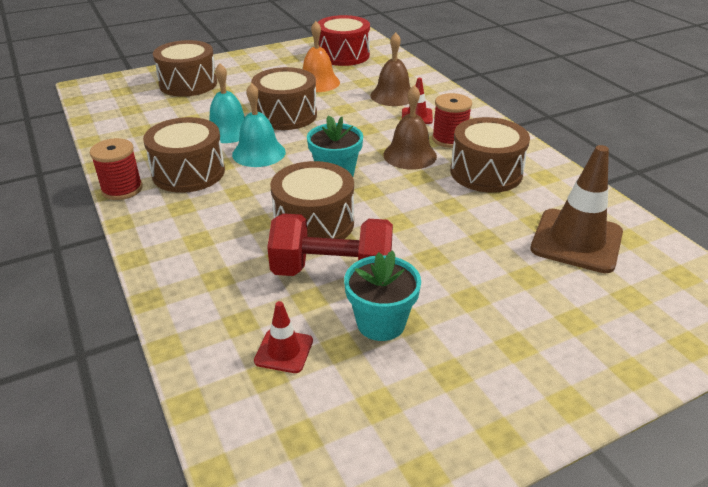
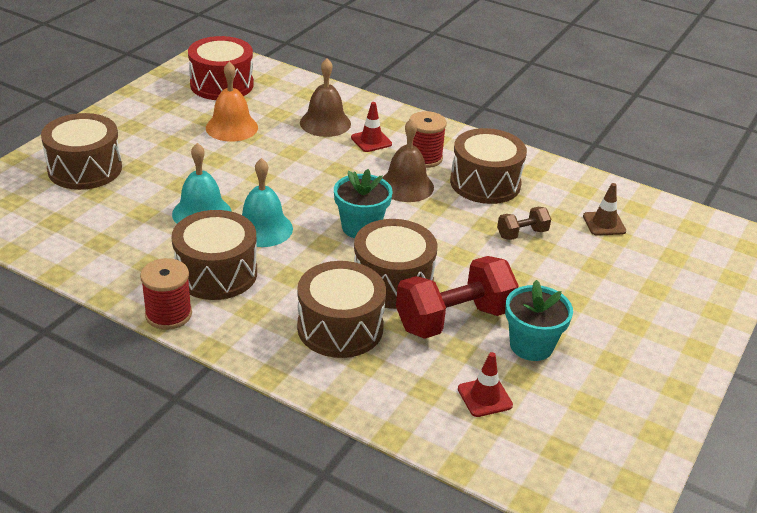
camera: 35 degrees left, 0 degrees up
brown drum [251,67,317,130] -> brown drum moved to [297,261,386,358]
brown traffic cone [530,145,623,273] -> brown traffic cone [583,183,626,236], size x0.51
none -> brown dumbbell [497,207,551,240]

